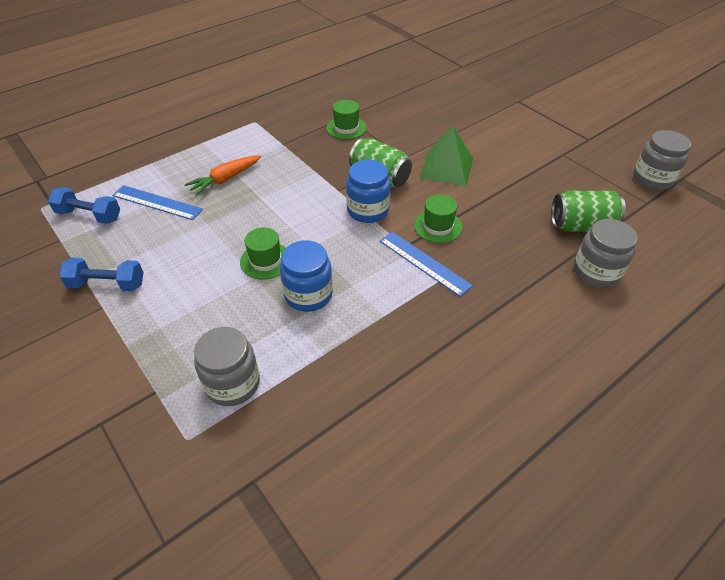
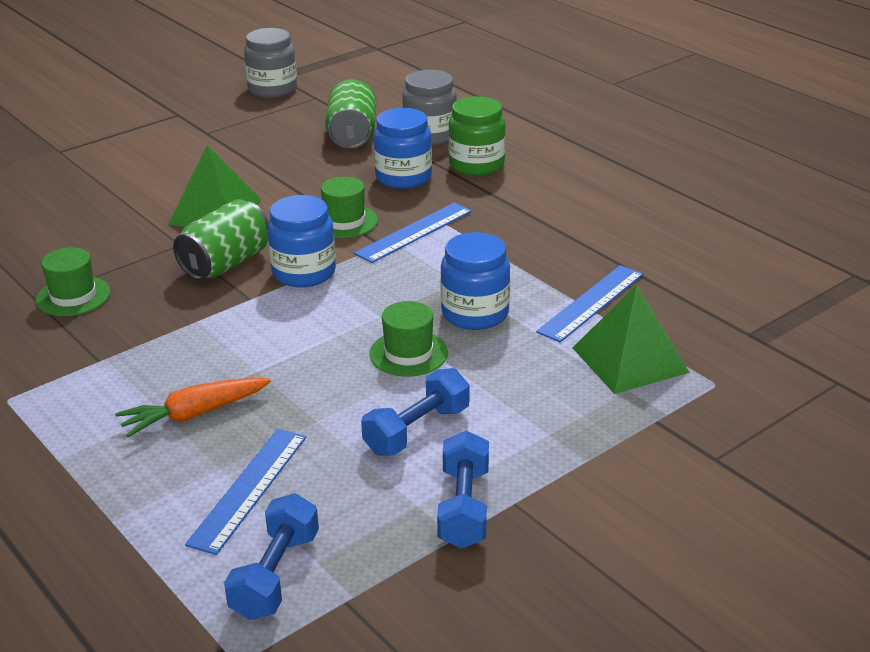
camera: 90 degrees left, 15 degrees down
orange carrot [185,155,261,196] -> orange carrot turned 105 degrees clockwise [115,378,271,437]
grey jar [194,327,260,406] -> green pyramid [573,285,690,394]
none -> blue dumbbell [361,368,469,455]
none -> blue jar [374,108,432,189]
none -> green jar [448,96,506,176]
none -> blue ruler [536,265,643,342]

